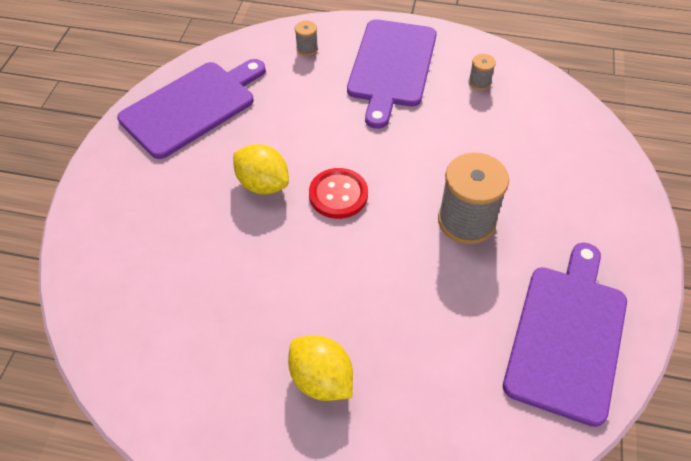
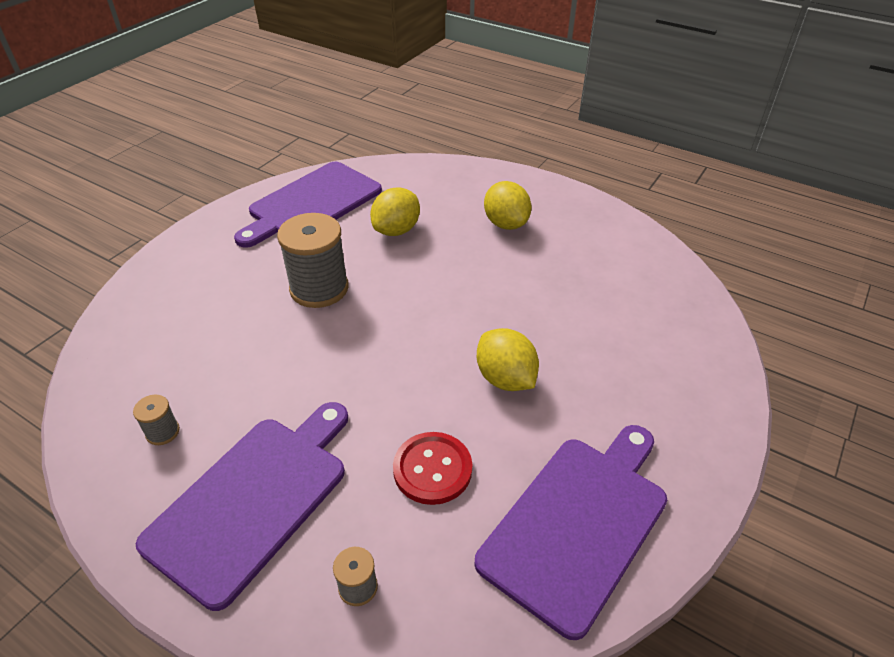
camera: 160 degrees left, 10 degrees down
purple cutting board [117,59,266,159] -> purple cutting board turned 150 degrees clockwise [474,425,667,640]
red button [309,168,368,219] -> red button moved to [393,432,472,505]
none -> yellow lemon [370,187,420,236]

